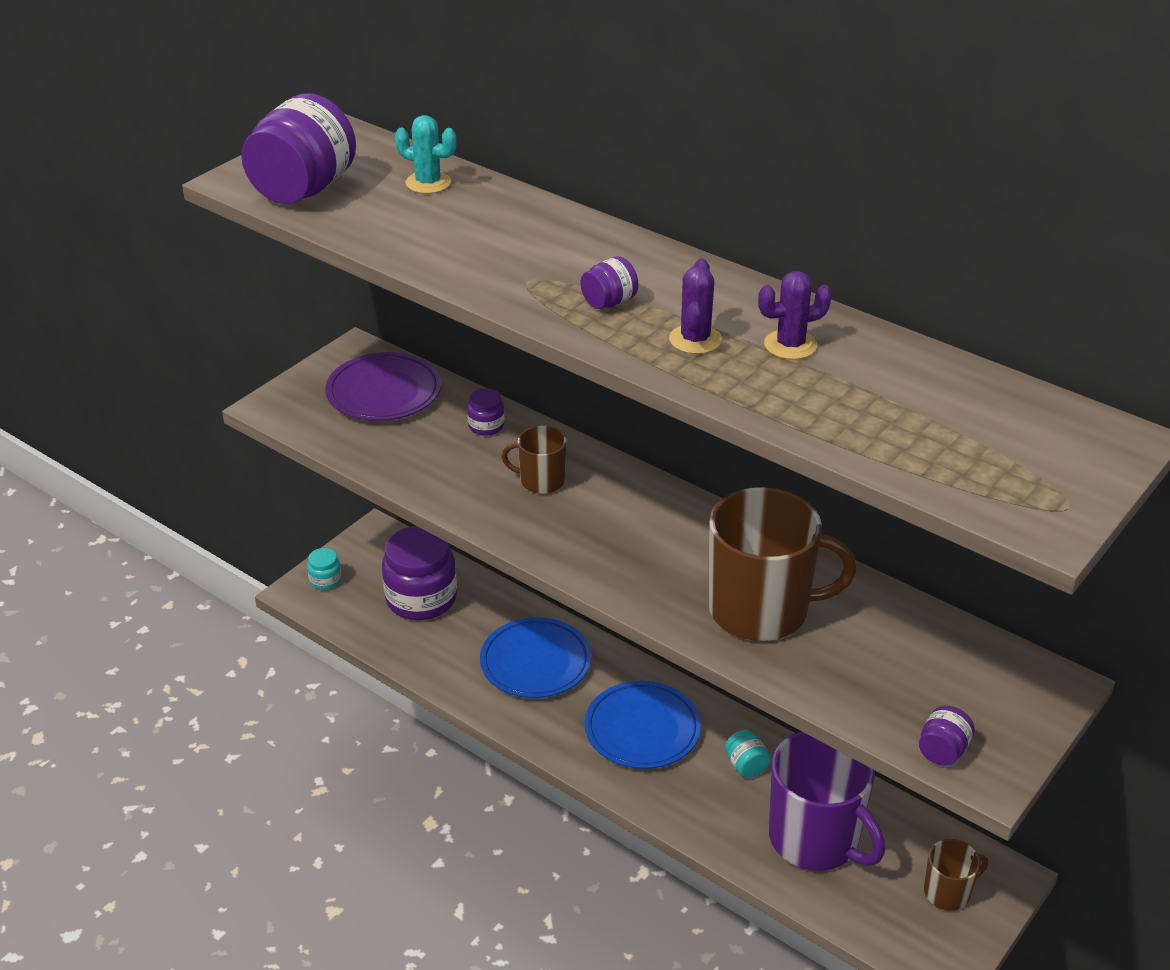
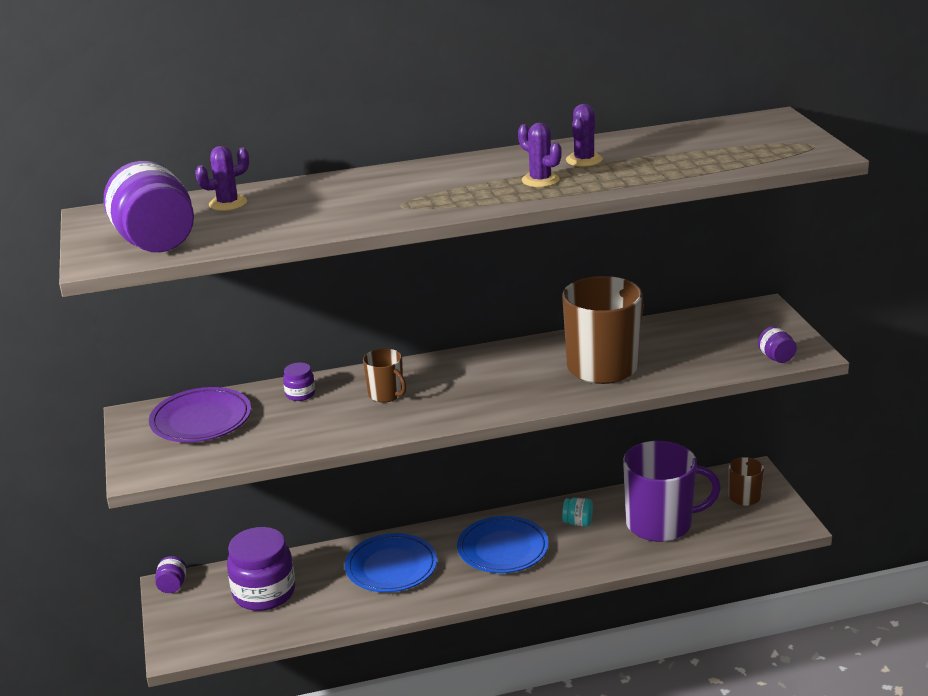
camera: 50 degrees left, 10 degrees down
turquoise jar [307,548,342,590] -> none
turquoise cactus [395,115,456,194] -> purple cactus [195,146,249,211]
brown mug [502,426,567,494] -> brown mug turned 90 degrees counterclockwise [363,348,406,402]
purple jar [581,256,638,309] -> purple jar moved to [155,556,187,593]

